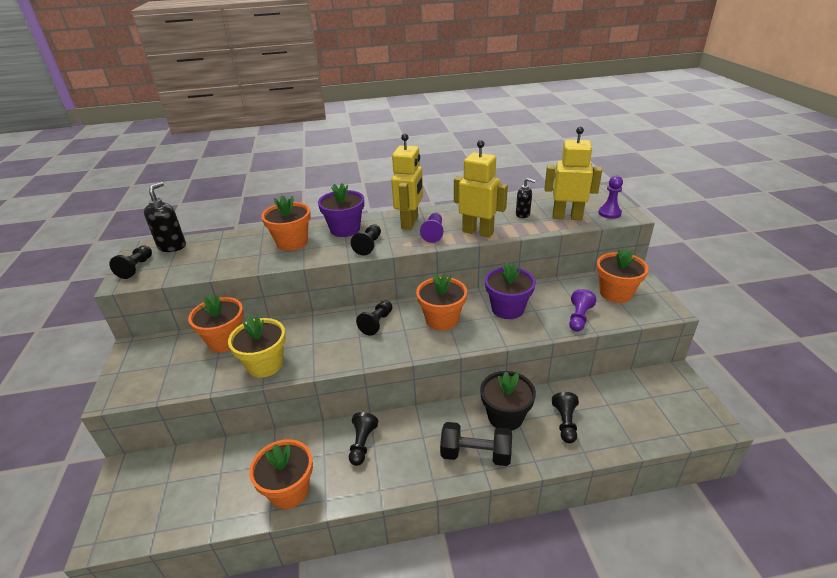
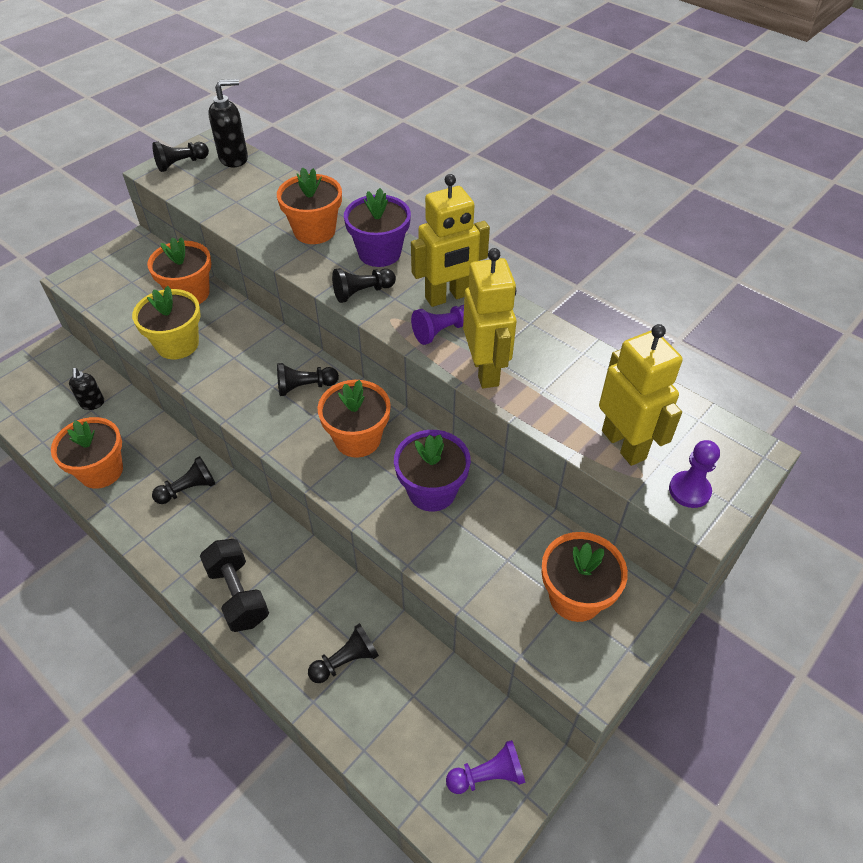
camera: 50 degrees right, 15 degrees up
black flower pot [480,371,536,431] -> none
black soap dispenser [516,178,536,218] -> black soap dispenser moved to [69,368,104,410]
purple pawn [569,289,597,332] -> purple pawn moved to [446,740,525,794]

